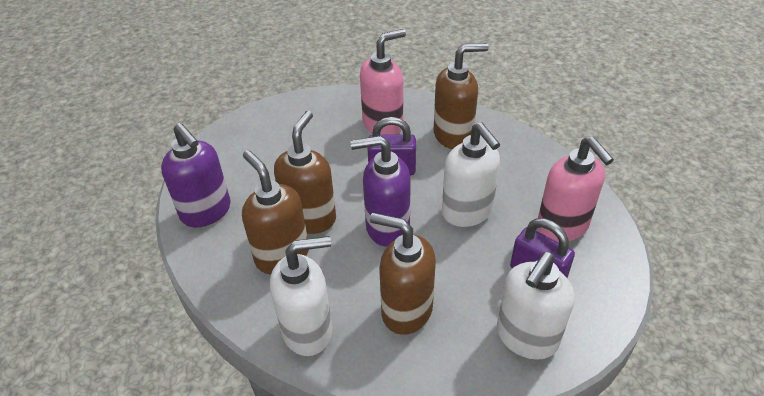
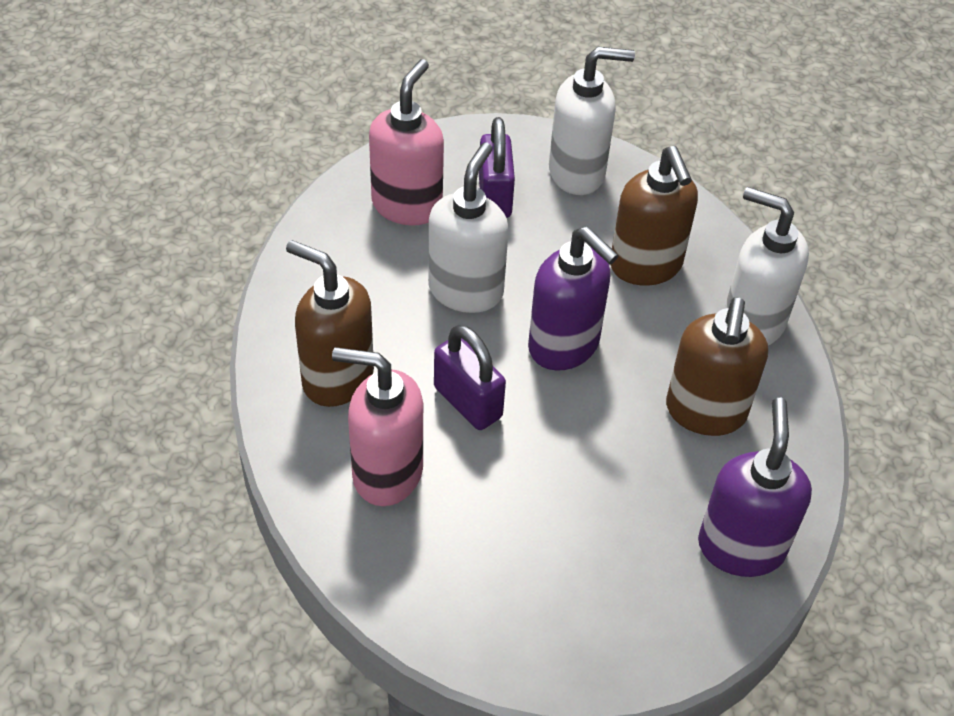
camera: 135 degrees left, 5 degrees up
brown soap dispenser [274,111,336,234] -> none

